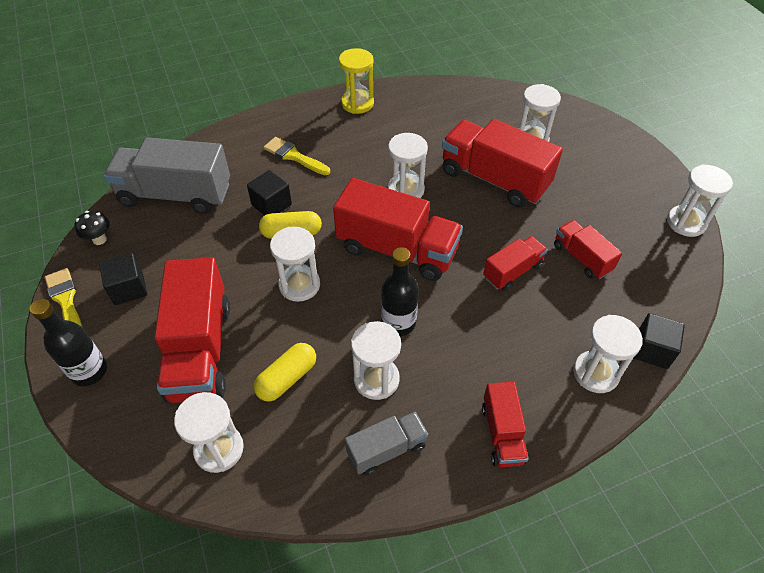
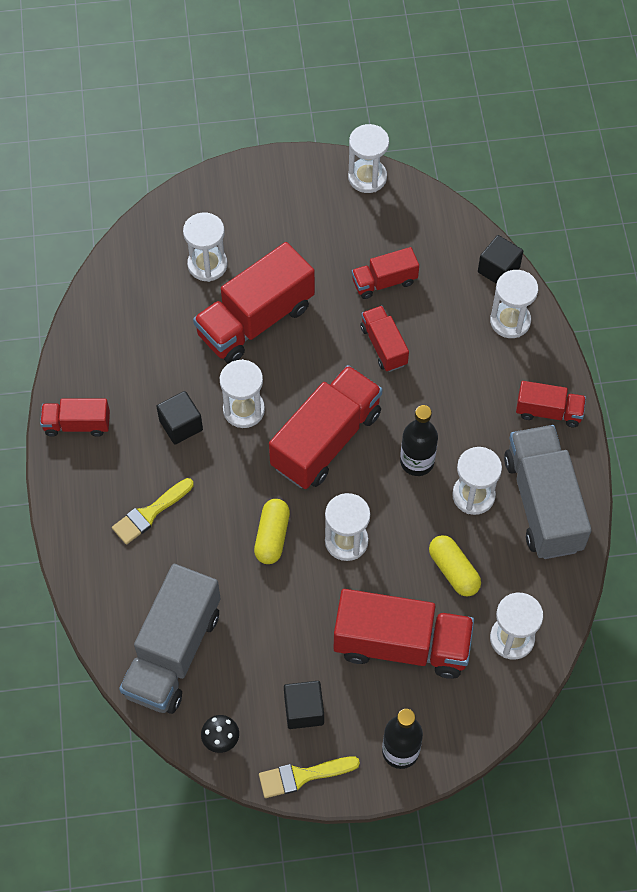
camera: 75 degrees left, 10 degrees up
black cube [247,170,292,216] -> black cube moved to [156,391,203,444]
yellow hourglass [339,48,374,114] -> red truck [40,399,110,437]
grey truck [345,412,428,475] -> grey truck [504,425,592,559], size x1.88

